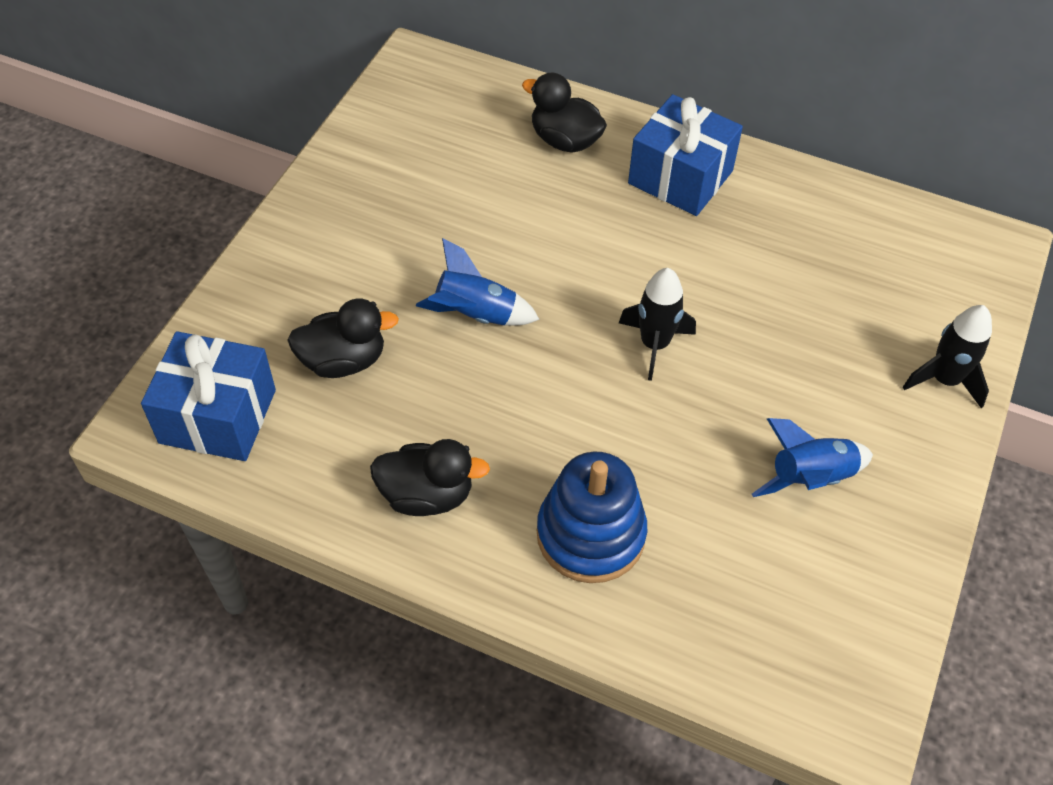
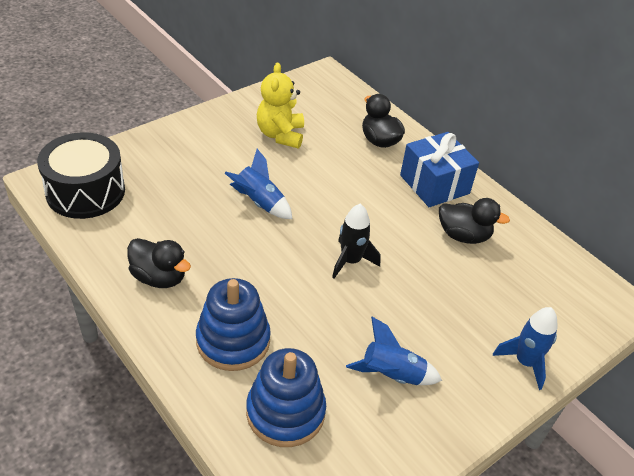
camera: 25 degrees right, 10 degrees down
blue gift [141,331,276,461] -> black drum [37,132,125,219]
black duck [287,299,399,378] -> black duck moved to [439,198,510,244]
black rocket [903,305,992,409] -> blue rocket [493,307,558,390]
none -> blue stacking toy [246,348,326,447]
none -> yellow teddy bear [257,63,304,148]

